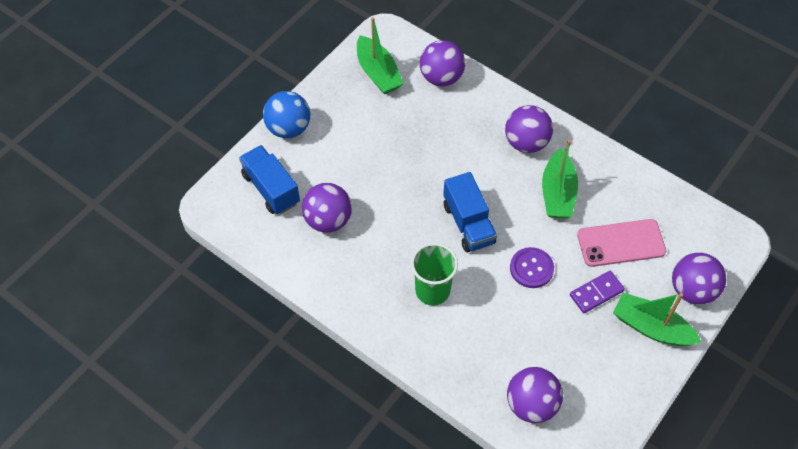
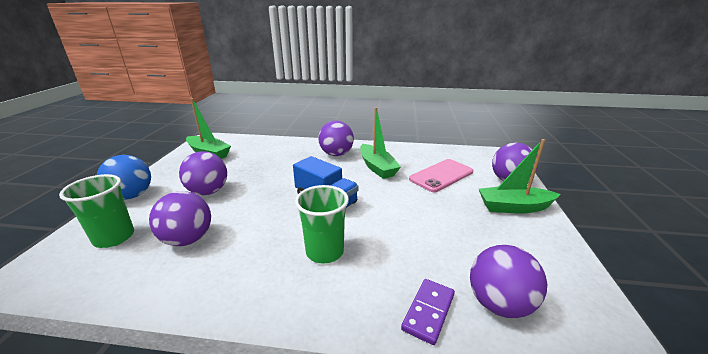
camera: 30 degrees left, 30 degrees down
blue truck [239,145,300,214] -> green cup [59,174,134,248]
purple ball [420,40,465,87] -> purple ball moved to [179,151,227,195]
purple button [510,247,554,288] -> none
purple domino [570,271,625,313] -> purple domino moved to [401,279,455,345]

